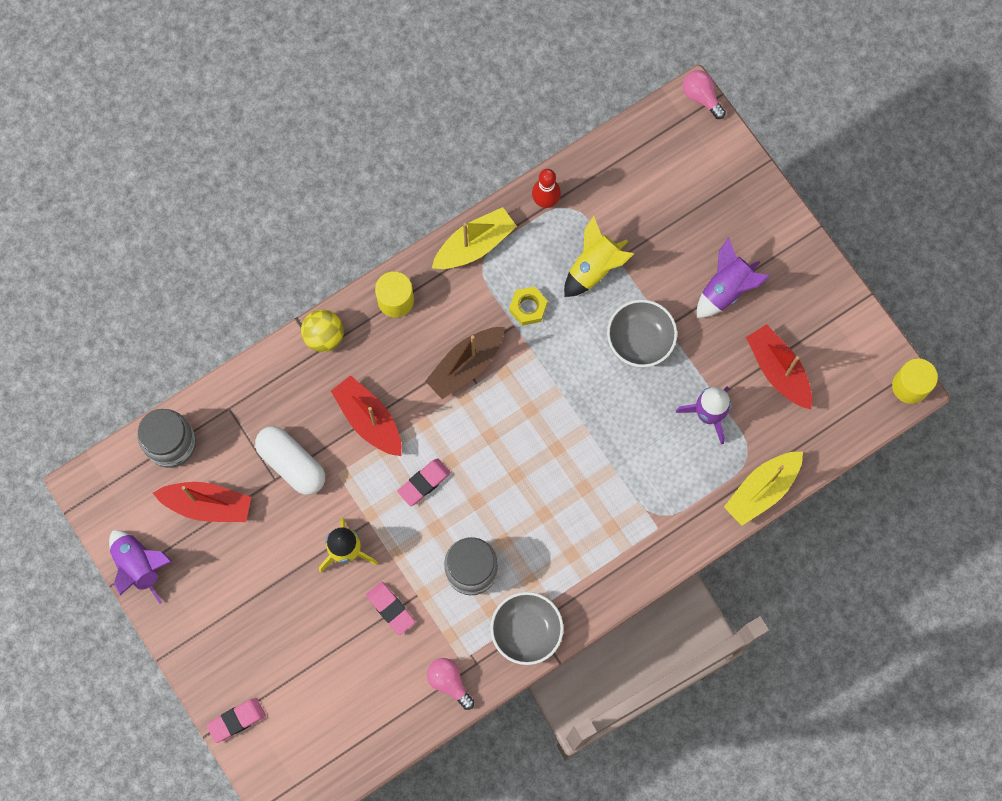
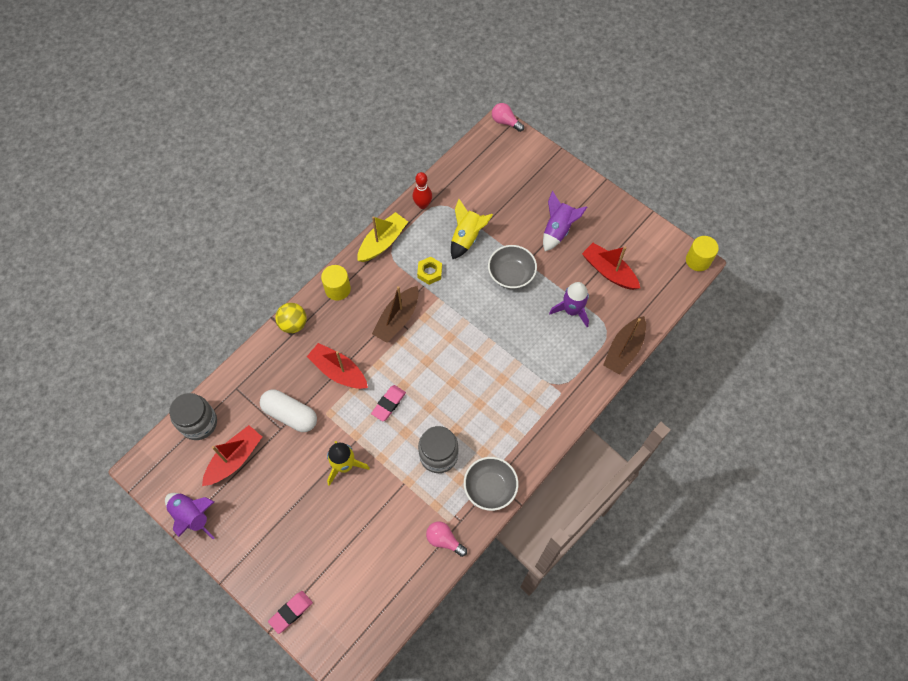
camera: 15 degrees left, 10 degrees down
red boat [153,482,251,522] -> red boat turned 45 degrees counterclockwise [202,425,262,486]
pink eraser [366,582,415,635] -> none
yellow boat [724,452,803,526] -> brown boat [603,316,646,375]

